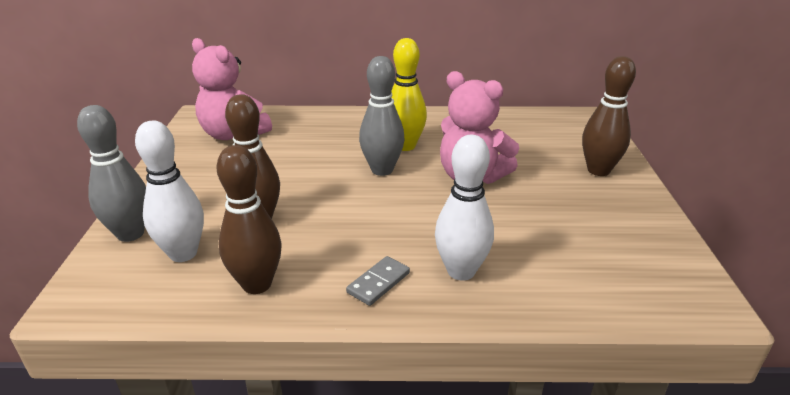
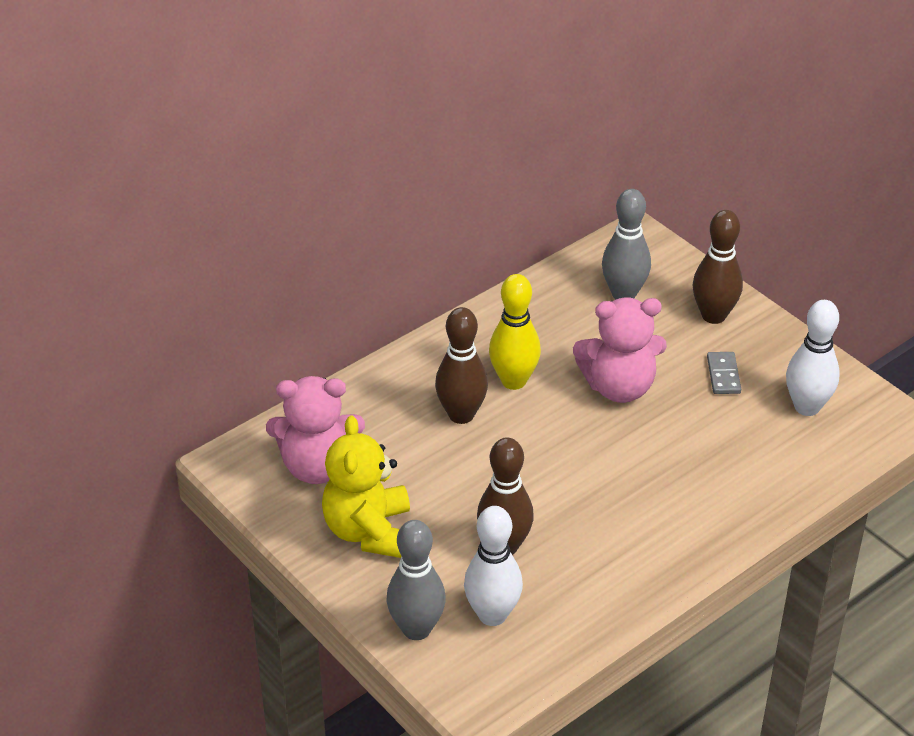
camera: 40 degrees left, 10 degrees up
brown bowling pin [216,145,282,294] -> brown bowling pin moved to [435,307,488,424]
grey domino [346,256,410,306] -> grey domino moved to [707,352,741,394]
grey bowling pin [359,56,405,176] -> grey bowling pin moved to [602,189,651,299]
white bowling pin [435,135,494,281] -> white bowling pin moved to [786,300,840,416]
none -> yellow teddy bear [322,415,410,558]

